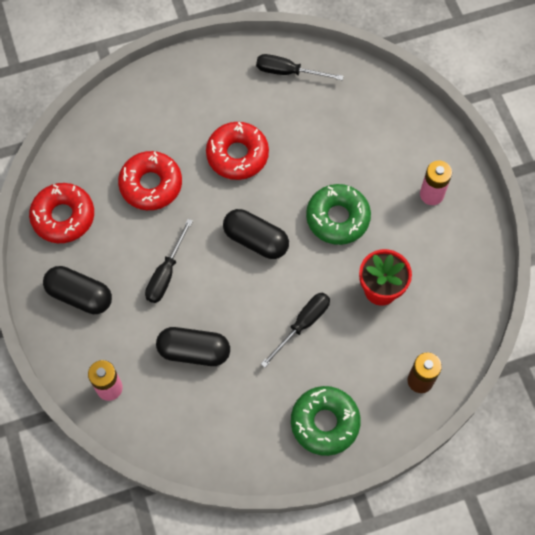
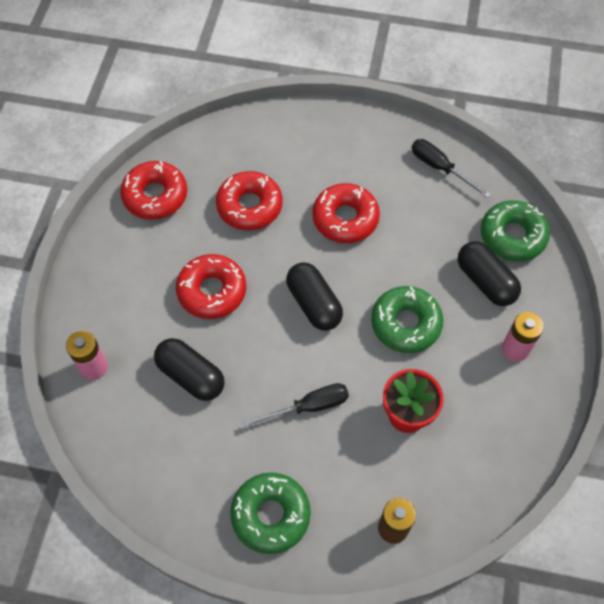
camera: 30 degrees right, 5 degrees down
black capsule [43,266,112,314] -> black capsule moved to [458,242,521,306]
black screwdriver [145,219,193,303] -> red donut [176,254,246,319]
none -> green donut [481,200,550,261]

